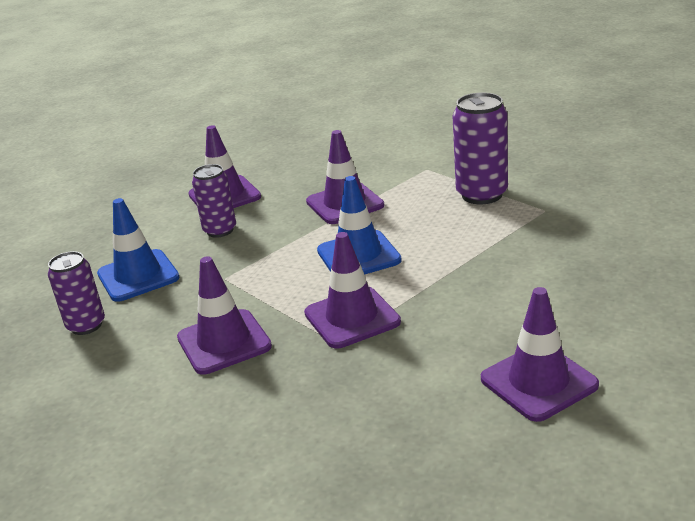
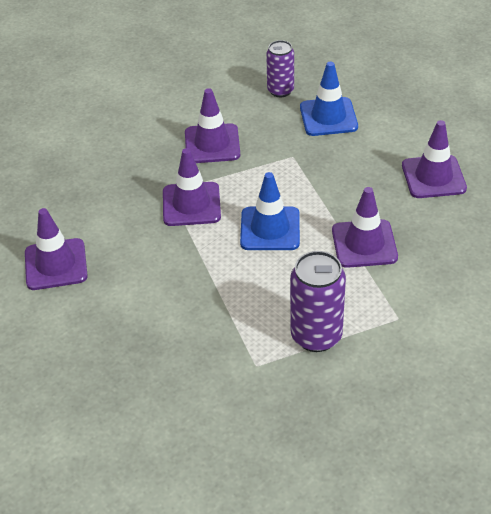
camera: 110 degrees right, 15 degrees up
purple can [192,164,236,238] -> none

